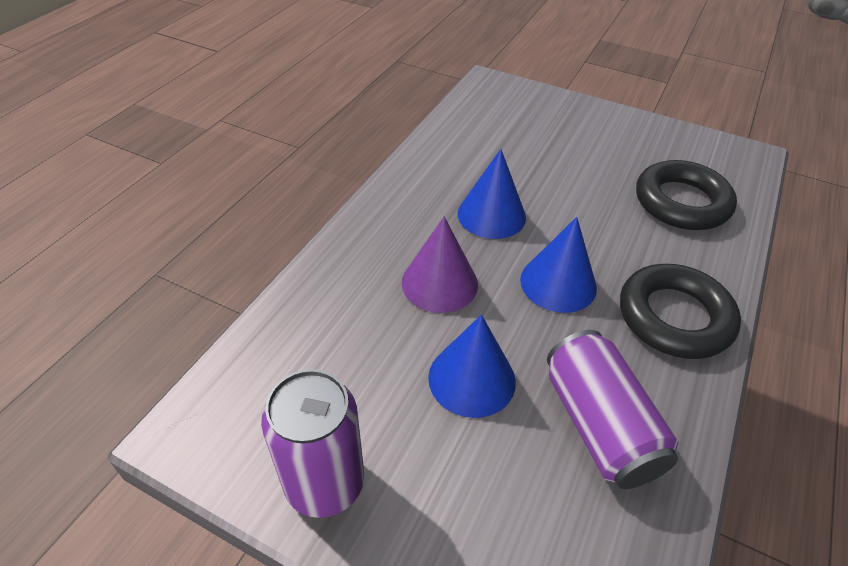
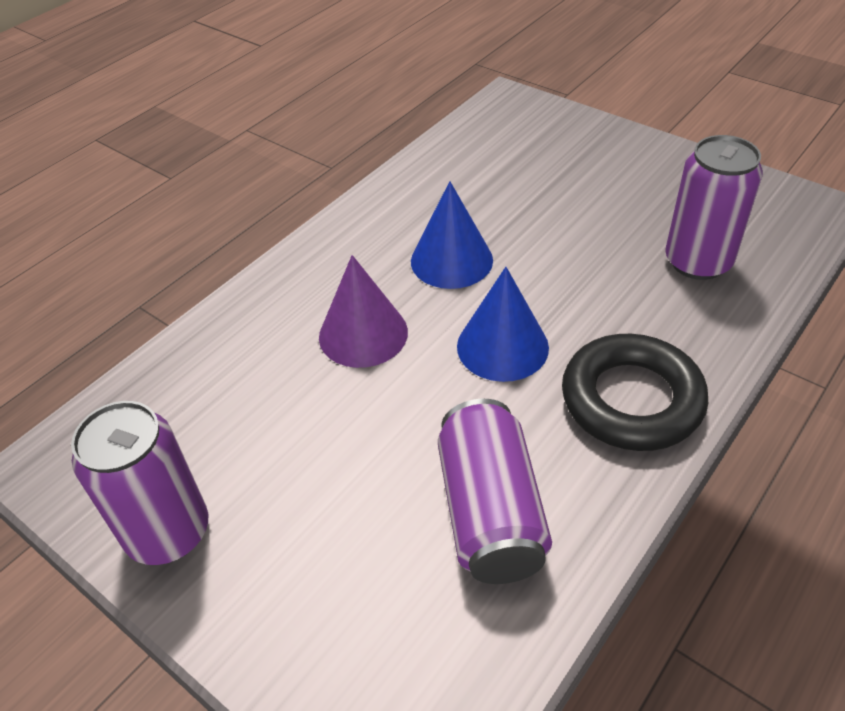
camera: 15 degrees right, 0 degrees up
blue cone [428,315,516,418] -> none
black ring [636,160,737,230] -> purple can [665,135,763,280]

